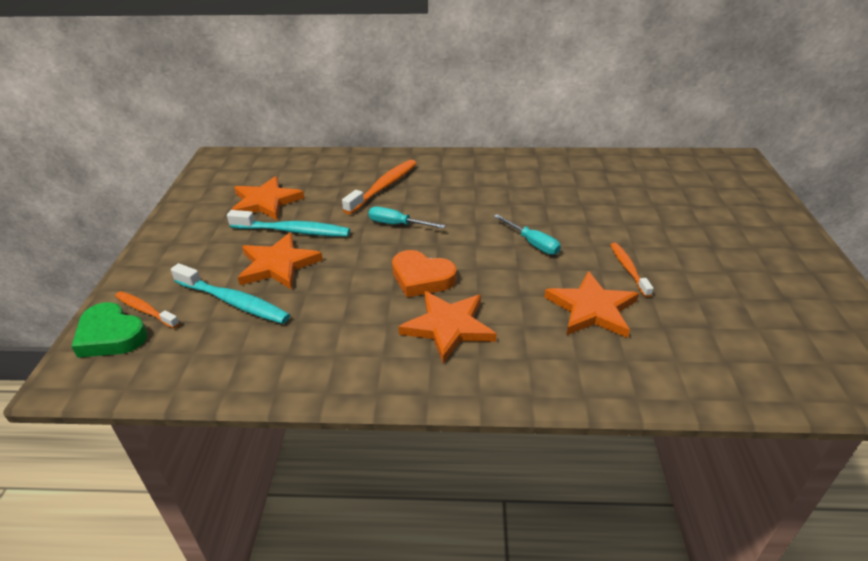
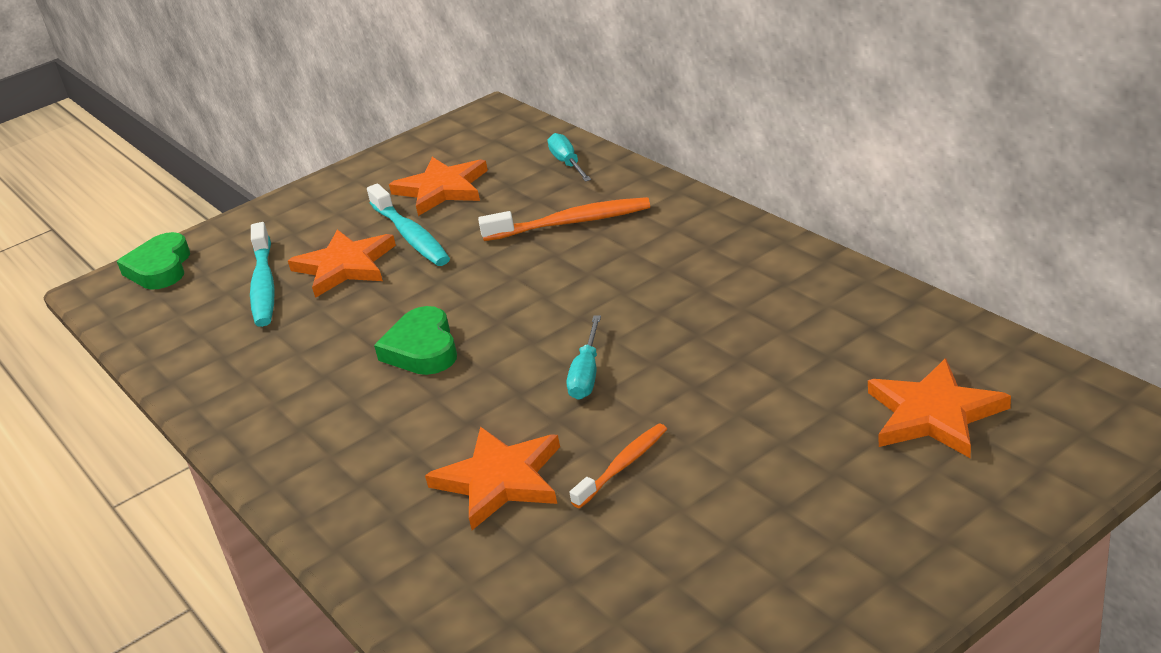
camera: 55 degrees right, 5 degrees down
orange toothbrush [115,291,180,329] -> none
turquoise screwdriver [368,207,445,229] -> turquoise screwdriver moved to [548,133,591,182]
orange heart [392,250,457,297] -> green heart [374,306,457,375]
orange star [398,291,496,364] -> orange star moved to [868,358,1011,458]

